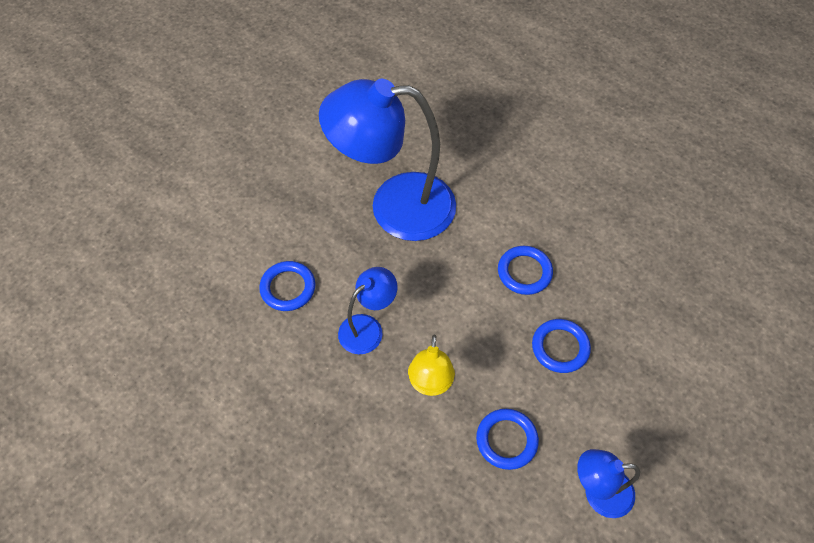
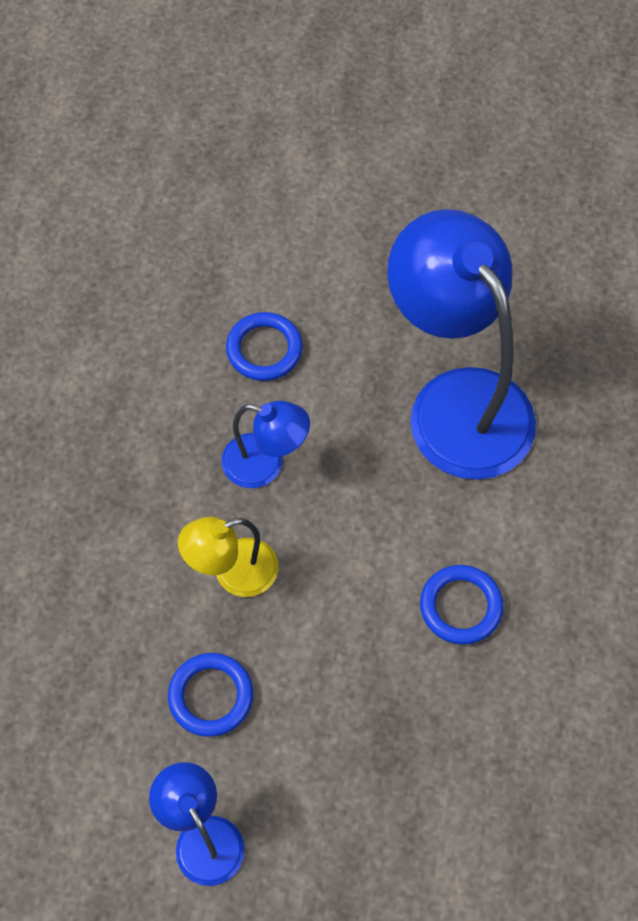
camera: 60 degrees right, 5 degrees up
blue ring [532,319,591,373] -> none

